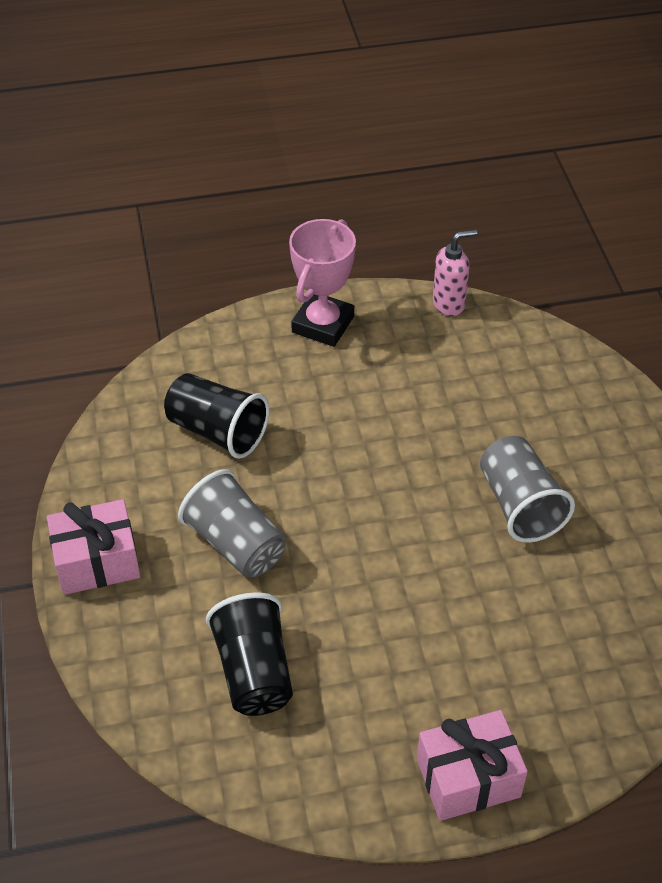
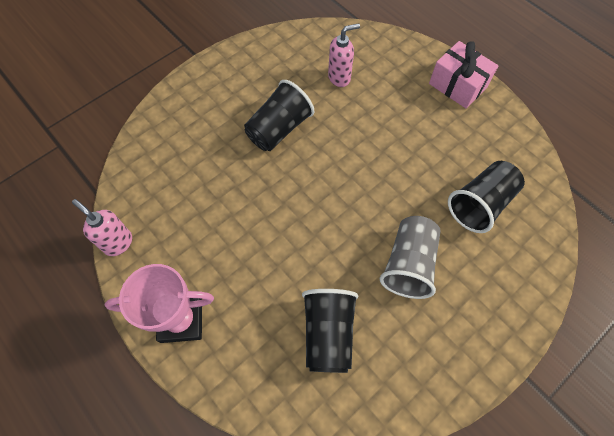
camera: 120 degrees left, 15 degrees up
pink gift [47,499,140,595] -> none
grey cup [480,436,575,543] -> black cup [244,80,314,151]
none -> pink soap dispenser [328,23,360,87]

